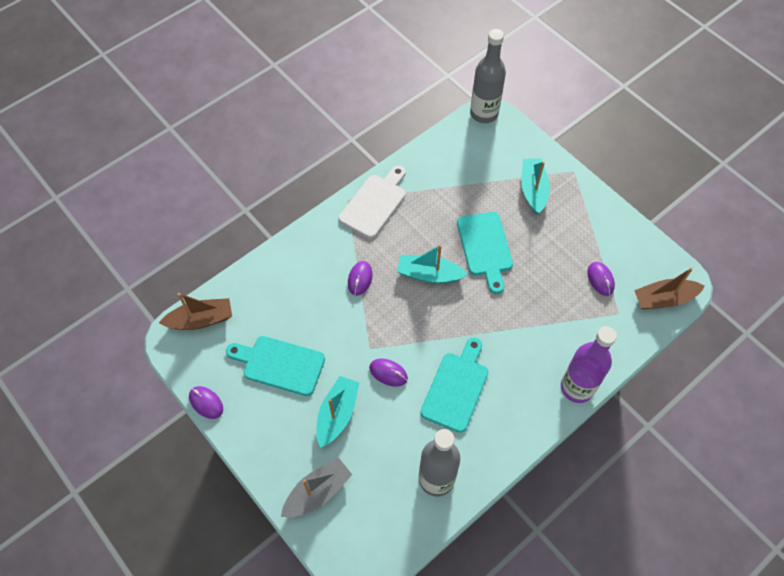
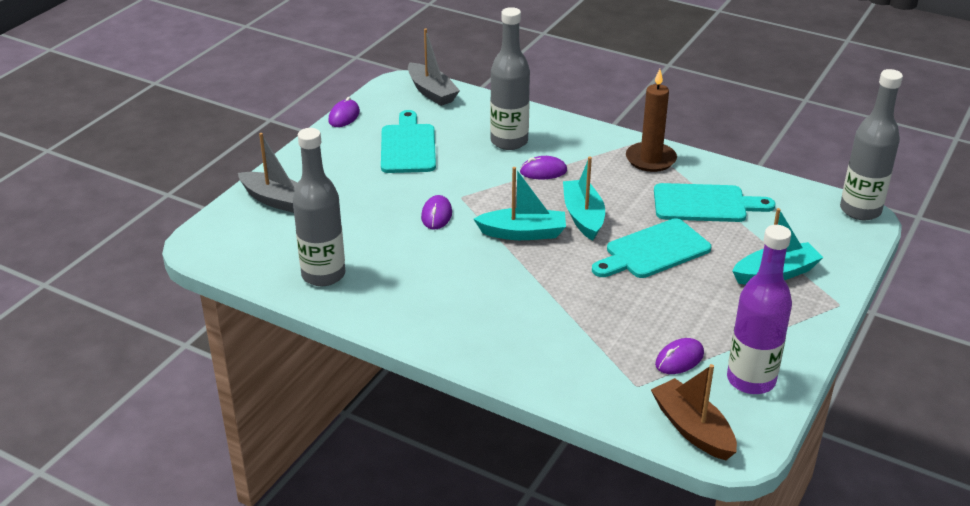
camera: 70 degrees right, 25 degrees down
brown boat [159,293,232,330] -> grey boat [408,28,460,106]
turquoise boat [317,376,359,448] -> turquoise boat moved to [474,167,566,240]
white cutting board [339,166,406,239] -> brown candle [626,69,677,172]
turquoise cutting board [420,337,488,433] -> turquoise cutting board moved to [654,183,775,222]
purple bottle [561,327,617,403] -> purple bottle moved to [727,225,792,394]
none -> grey bottle [490,7,530,150]

